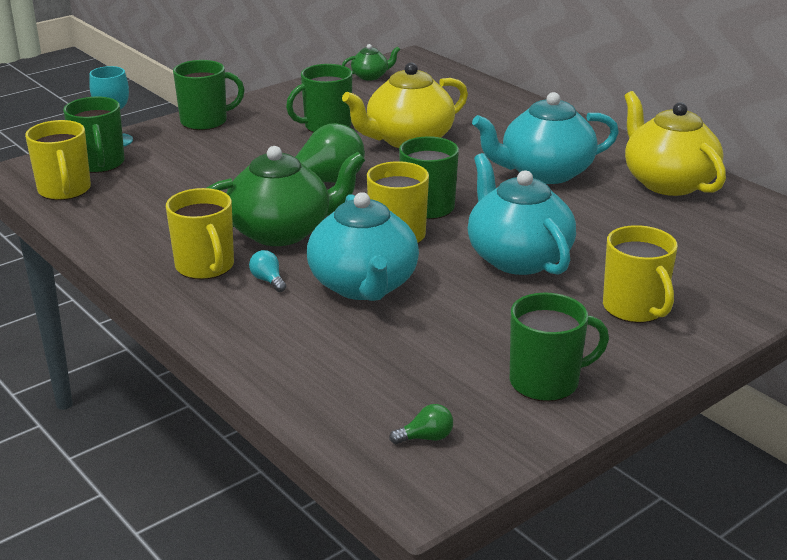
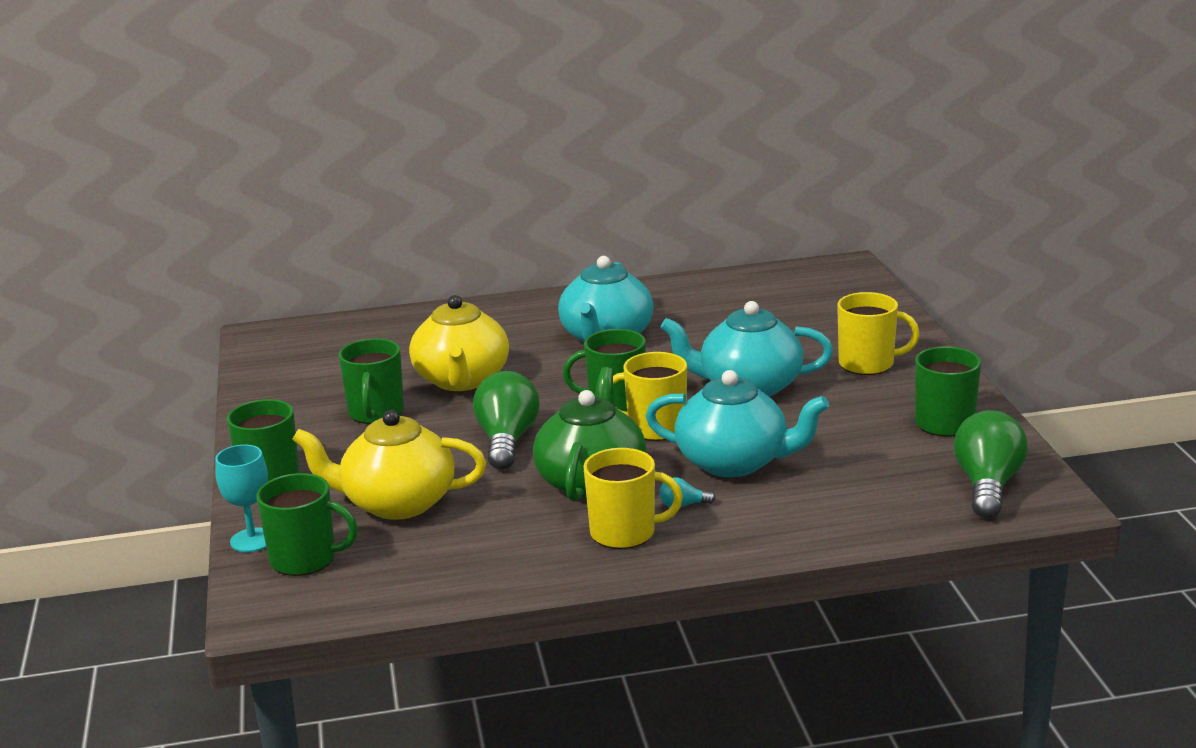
camera: 60 degrees left, 5 degrees down
yellow mug [25,120,91,200] -> none
green teapot [342,44,400,81] -> none
green light bulb [389,404,453,444] -> green light bulb [954,410,1028,518], size x2.31
yellow teapot [624,91,726,196] -> yellow teapot moved to [292,410,486,520]

